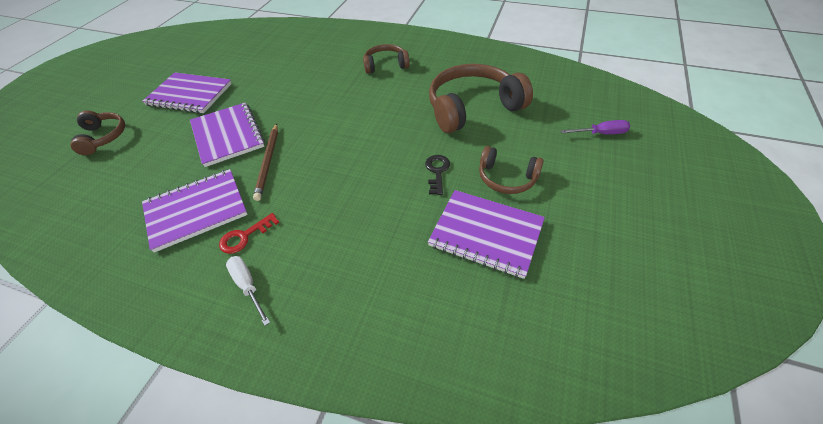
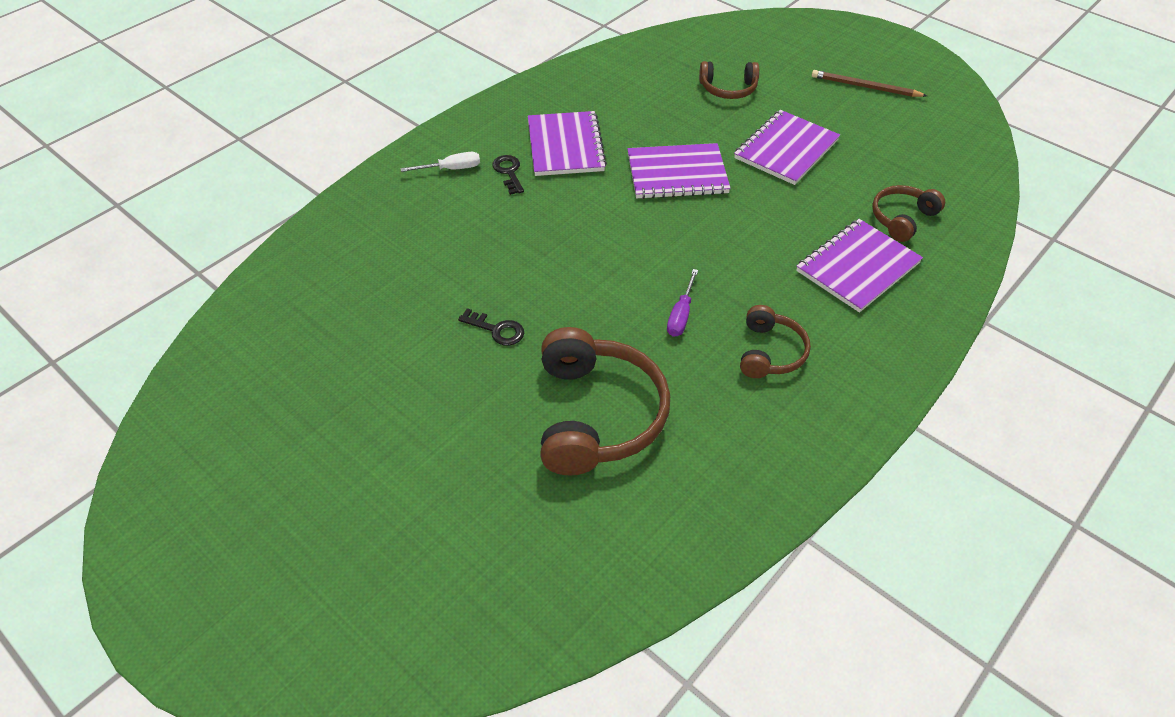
camera: 110 degrees right, 0 degrees up
red key [219,213,279,254] -> black key [492,155,524,195]
brown pencil [253,124,278,201] -> brown pencil moved to [812,70,927,97]
purple notebook [428,190,545,279] -> purple notebook moved to [796,219,923,313]
brown headphones [479,146,544,194] -> brown headphones moved to [872,185,945,242]
purple screwdriver [561,120,630,134] -> purple screwdriver moved to [667,269,698,337]

